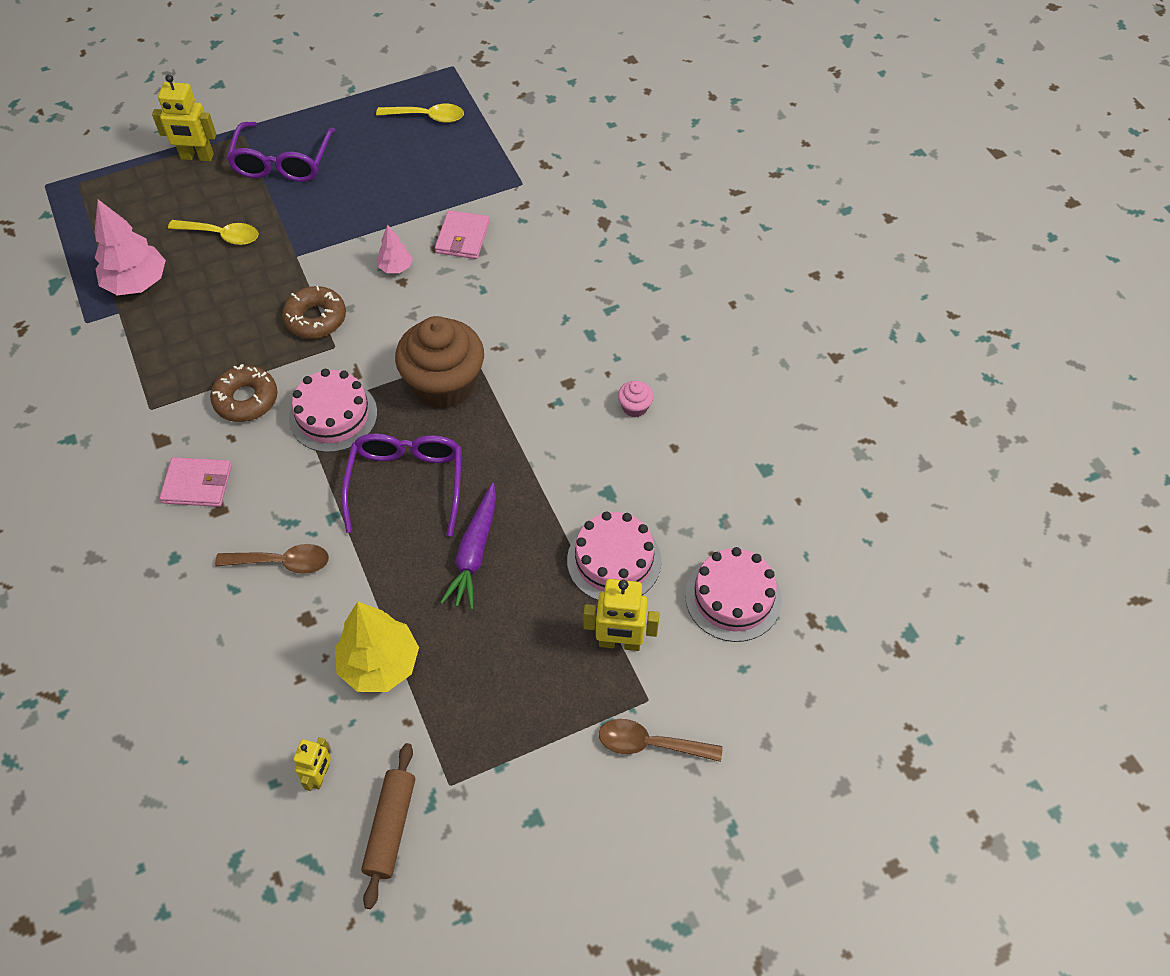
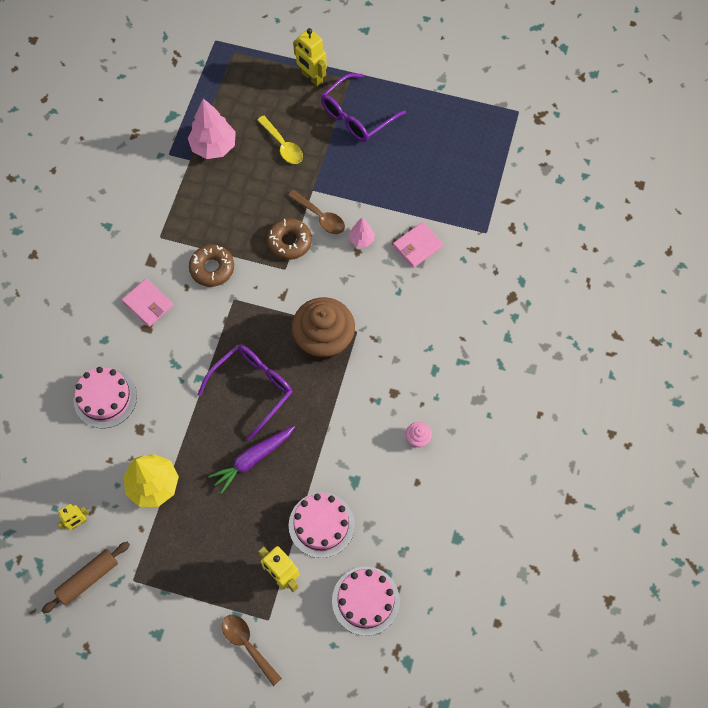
camera: 40 degrees right, 10 degrees up
brown spoon [215,544,329,574] -> brown spoon moved to [288,190,345,234]
pink cake [289,369,377,453] -> pink cake moved to [74,367,137,429]
yellow spoon [376,104,464,123] -> none

